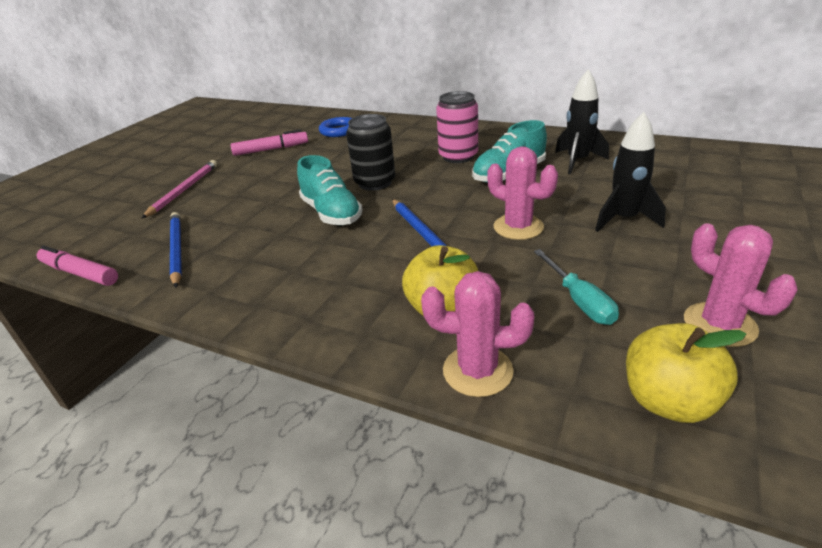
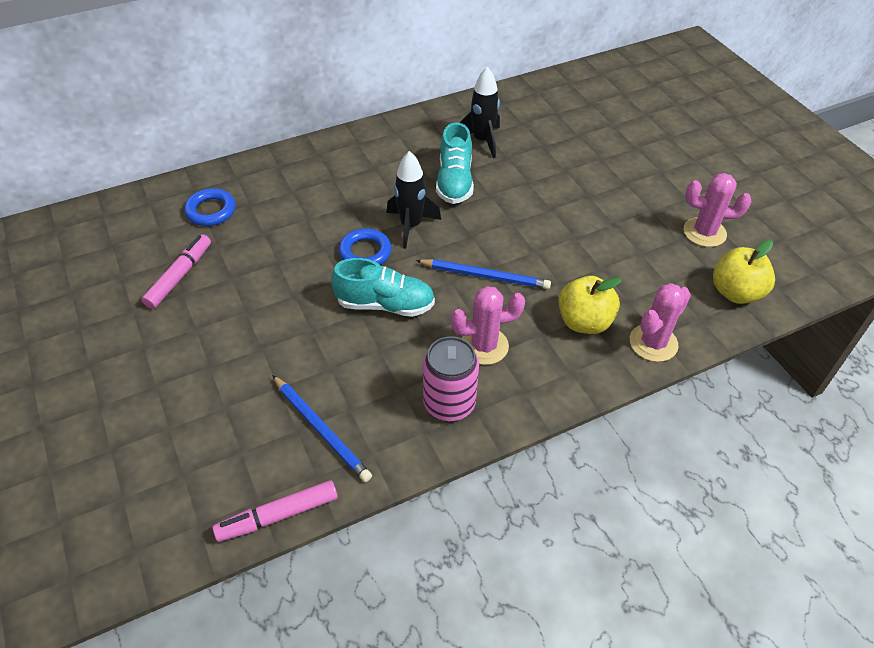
camera: 55 degrees left, 15 degrees up
pink pencil [141,160,217,219] -> none
blue pencil [170,212,182,288] -> blue pencil turned 150 degrees counterclockwise [272,375,372,482]
black can [346,114,395,191] -> blue ring [339,228,392,265]
pink can [436,91,478,163] -> pink can moved to [423,336,479,421]
pink cactus [487,146,558,240] -> pink cactus moved to [451,286,525,365]
turquoise screwdriver [534,249,619,325] -> none
black rocket [595,112,666,232] -> black rocket moved to [387,151,441,249]

